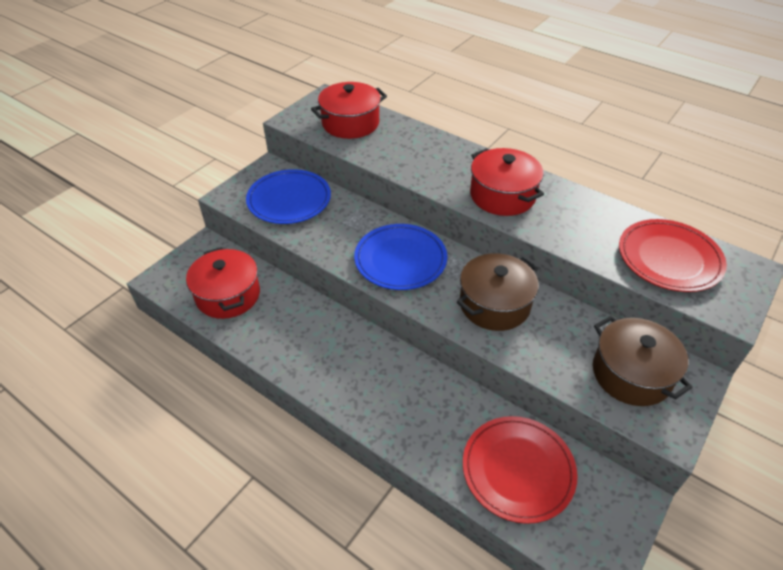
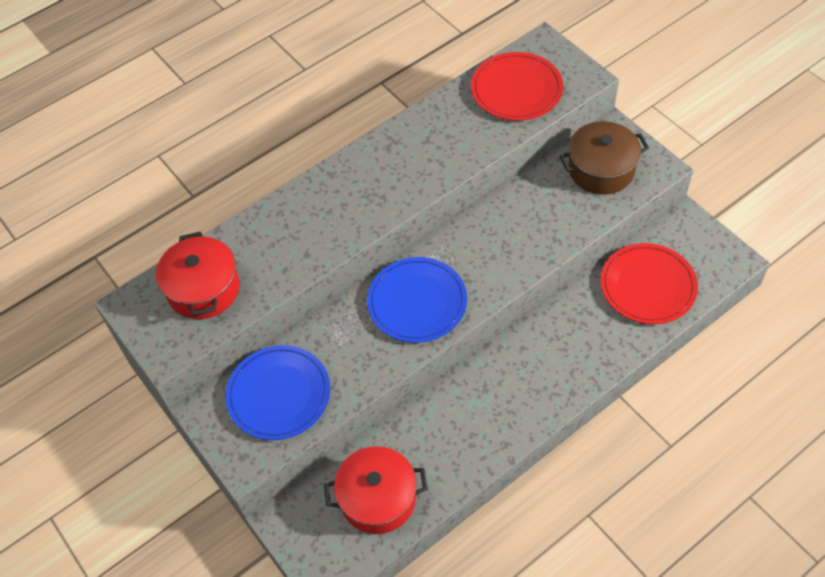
camera: 70 degrees left, 10 degrees up
brown pot [457,253,539,331] -> none
red pot [470,148,544,216] -> none

